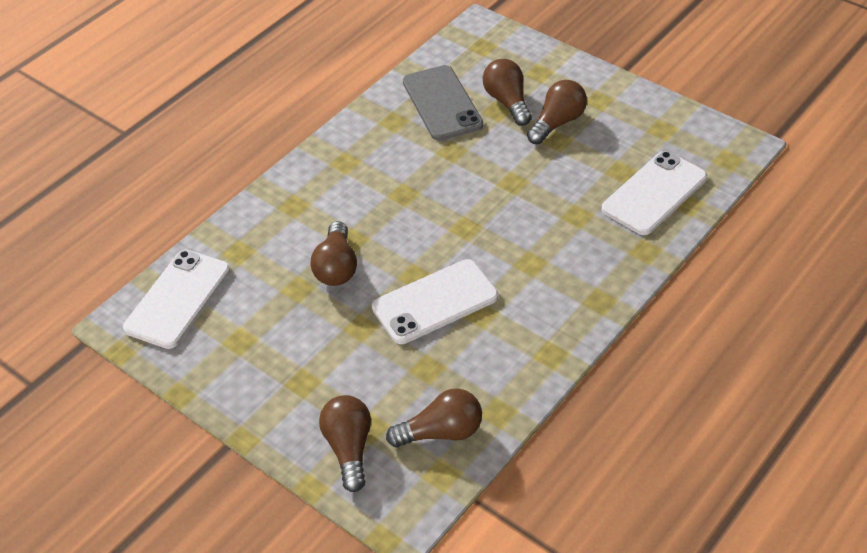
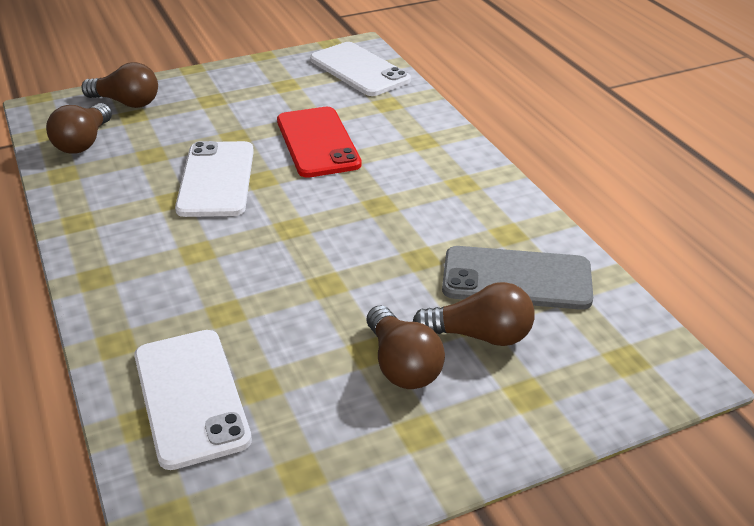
camera: 115 degrees right, 10 degrees down
brown light bulb [311,221,357,286] -> red phone [277,107,362,178]

